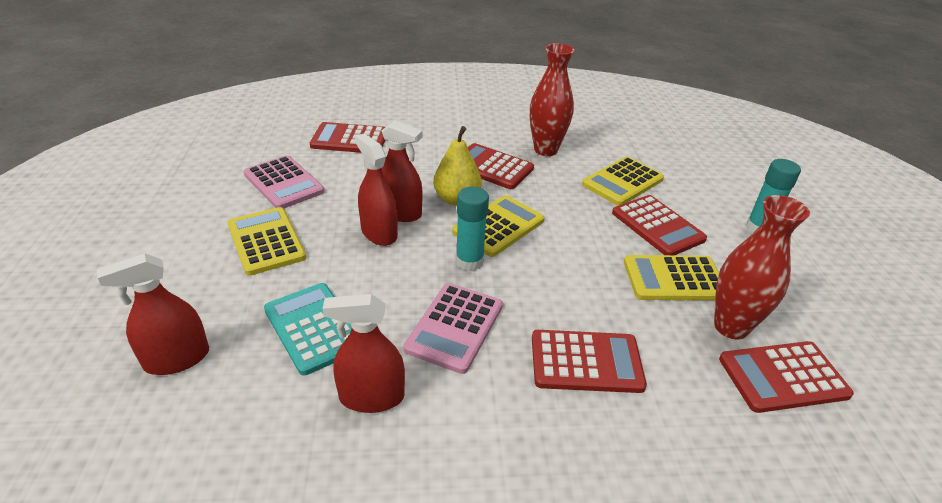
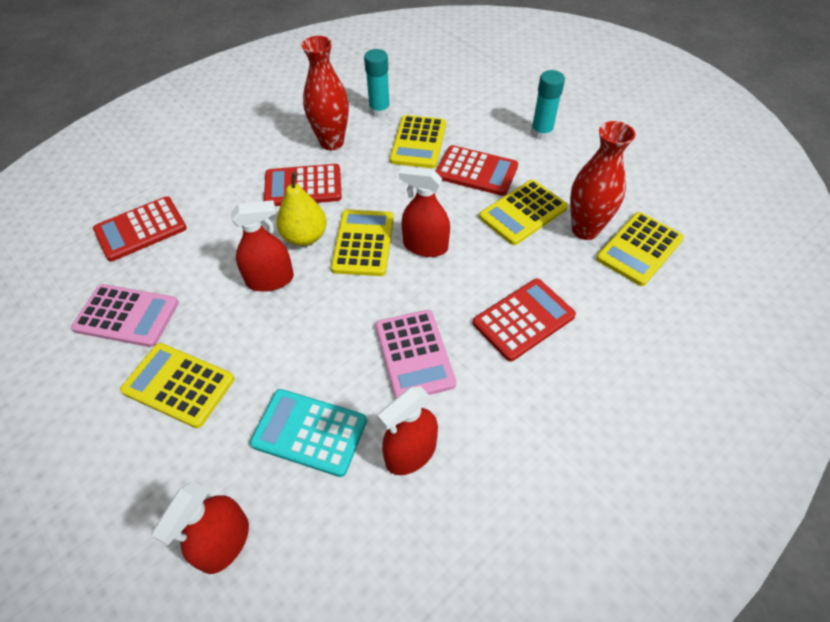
camera: 35 degrees left, 15 degrees up
red spray bottle [355,133,398,246] -> red spray bottle moved to [399,166,450,257]
turquoise glue stick [456,187,489,271] -> turquoise glue stick moved to [364,49,390,118]
red calculator [719,341,854,413] -> yellow calculator [596,212,684,286]

